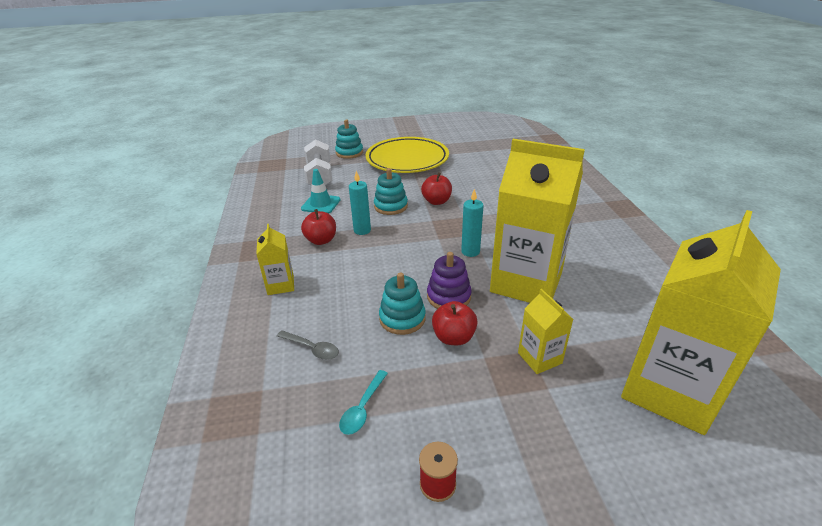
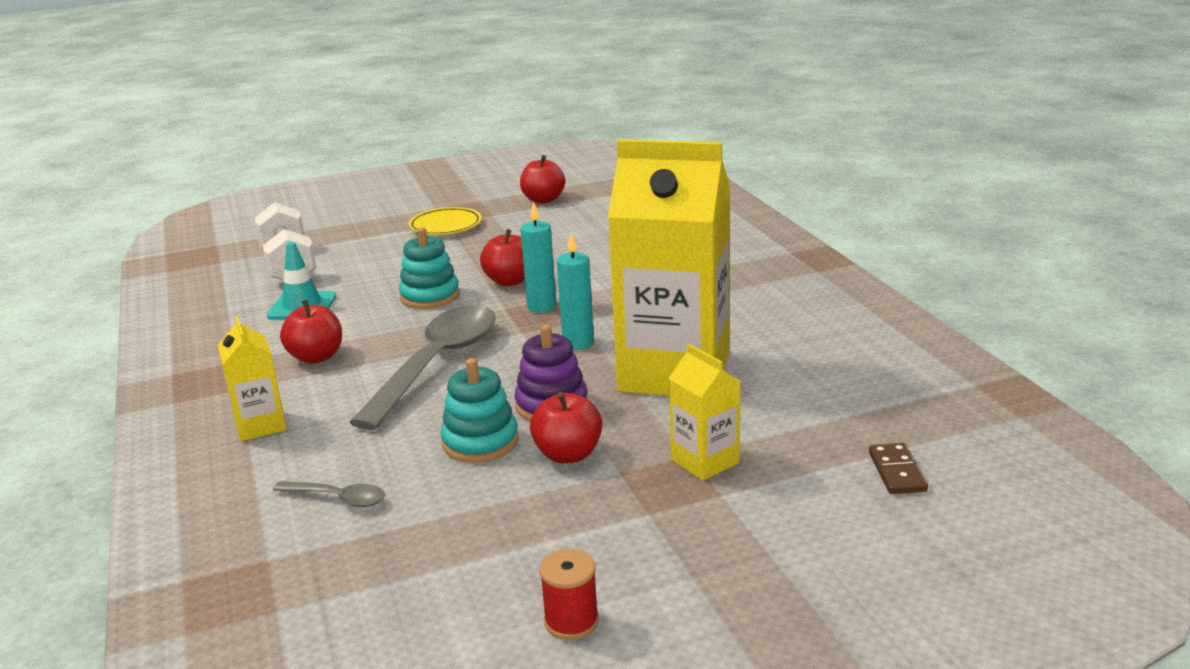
camera: 10 degrees left, 10 degrees down
turquoise stacking toy [335,120,363,159] -> none
turquoise spoon [339,370,388,435] -> none
turquoise candle [349,171,371,235] -> turquoise candle moved to [521,201,556,313]
yellow plate [366,137,449,173] -> yellow plate [409,207,482,235], size x0.49
yellow carton [621,210,781,435] -> brown domino [869,443,928,494]
none -> grey spoon [349,305,496,430]
none -> red apple [520,155,565,203]

